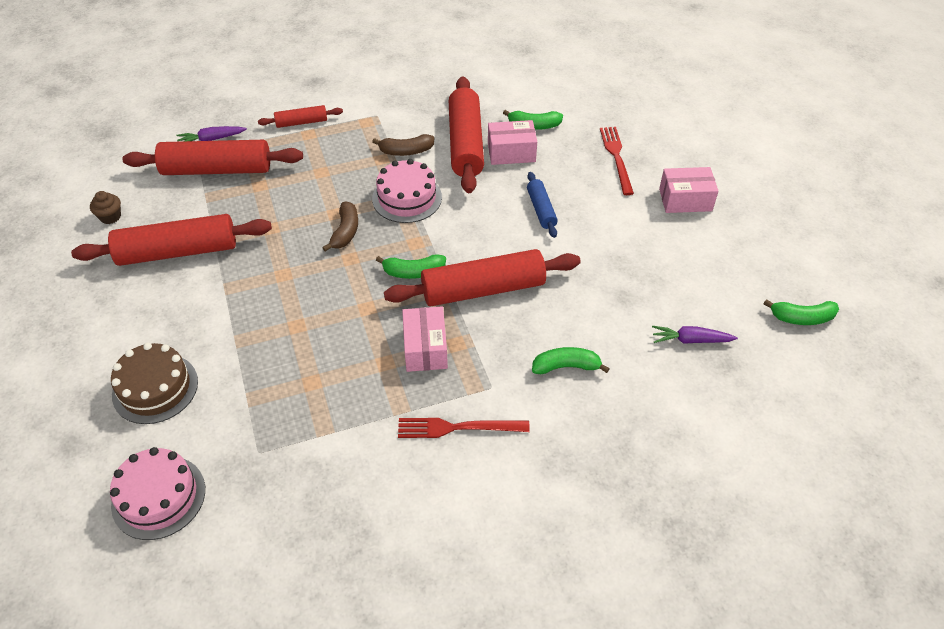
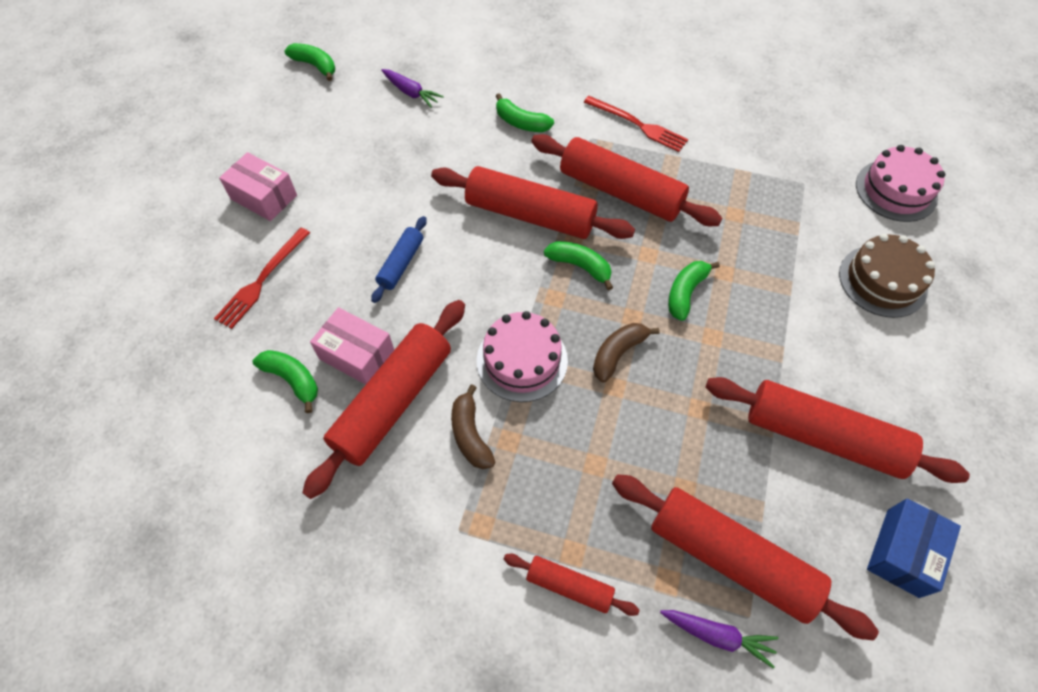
camera: 145 degrees left, 10 degrees up
brown cupcake [90,191,121,224] -> blue box [867,499,961,598]
brown banana [372,134,434,156] -> brown banana turned 135 degrees counterclockwise [451,384,495,469]
pink box [402,307,448,372] -> red rolling pin [531,134,722,226]
none -> green banana [668,261,720,321]

